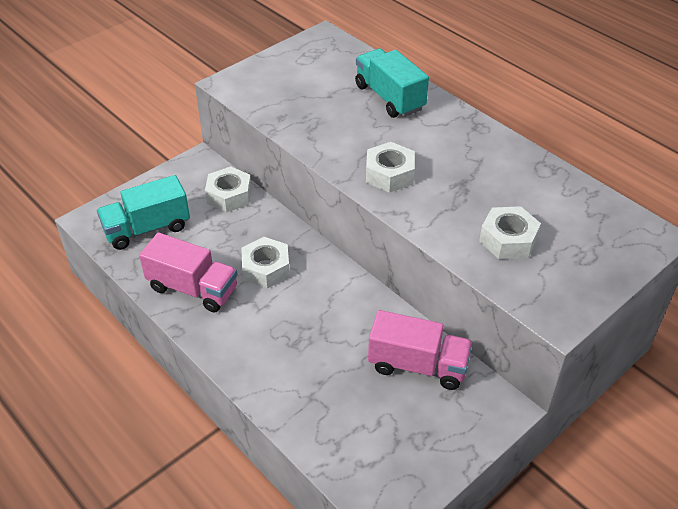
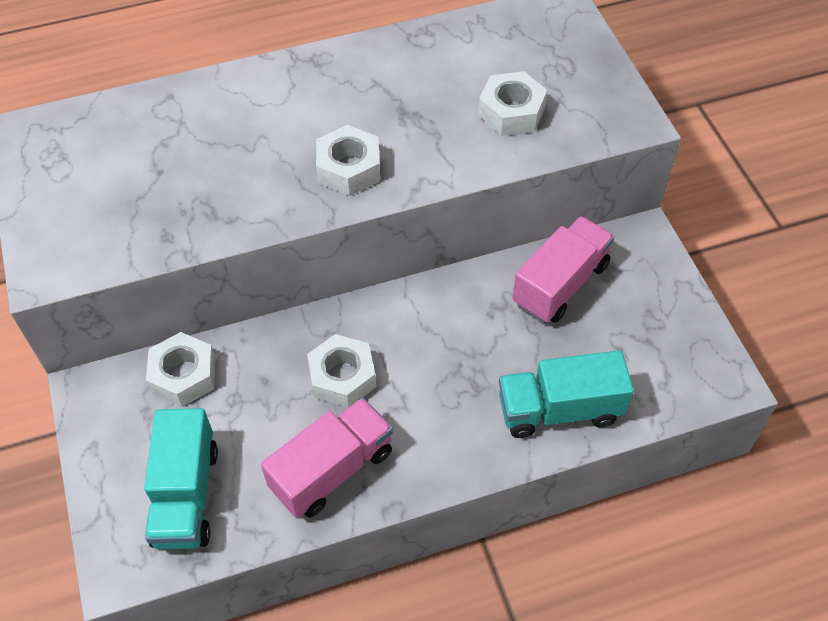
camera: 65 degrees left, 10 degrees up
turquoise truck [355,48,429,118] -> turquoise truck moved to [499,350,634,438]

